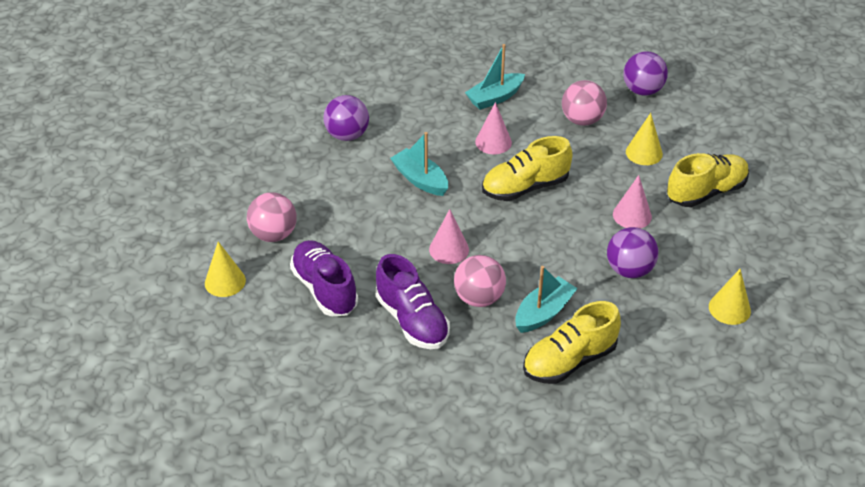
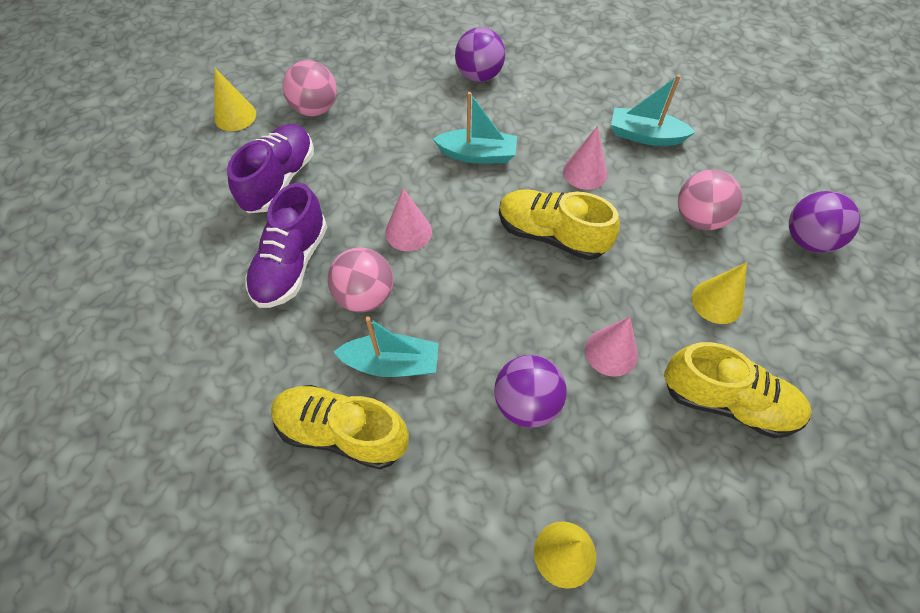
camera: 50 degrees right, 15 degrees up
turquoise boat [390,132,448,196] -> turquoise boat turned 90 degrees clockwise [433,92,517,164]

